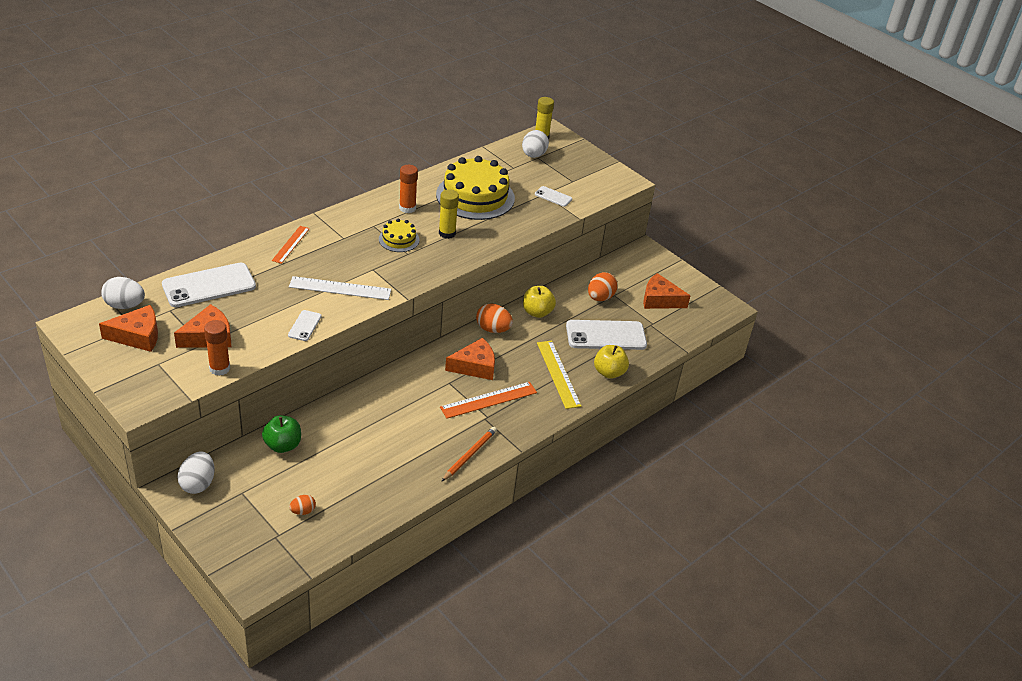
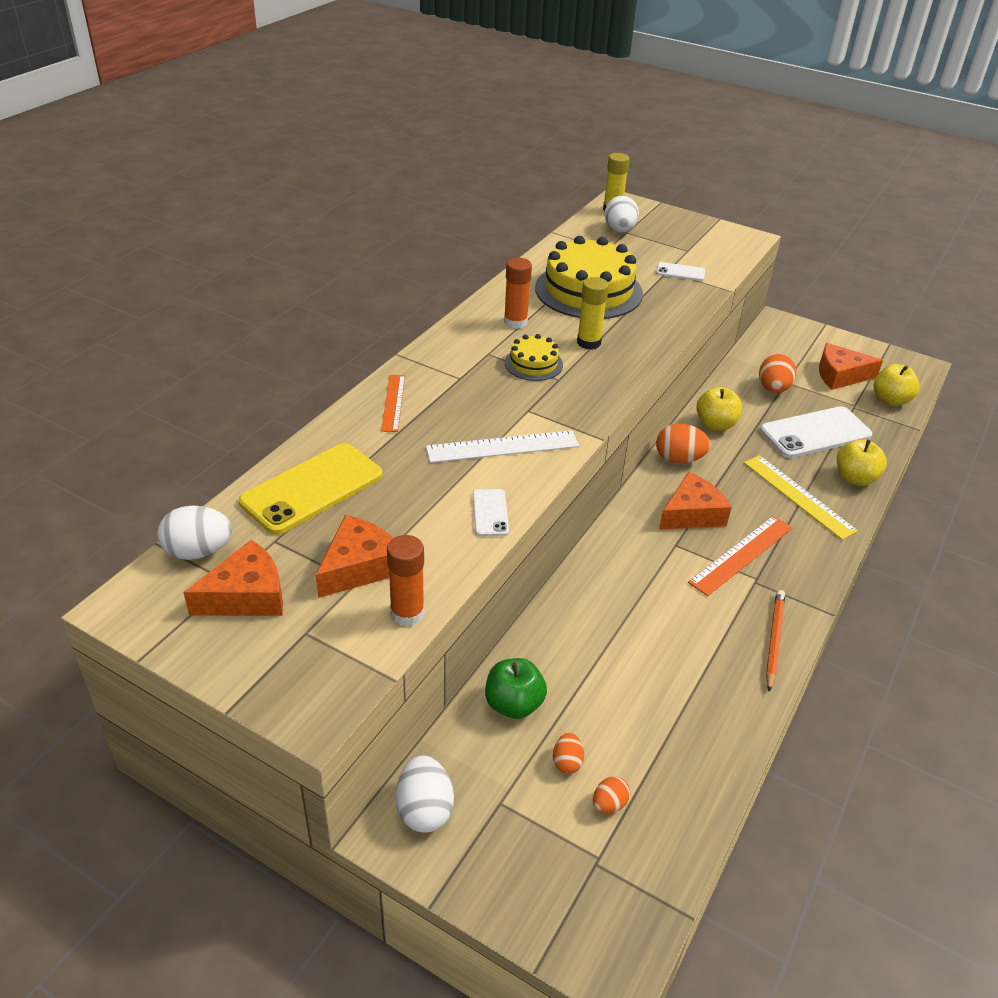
camera: 15 degrees left, 0 degrees up
white phone [162,263,256,307] -> yellow phone [239,443,383,535]
none -> orange egg [553,733,584,774]
none -> yellow apple [873,364,920,406]

